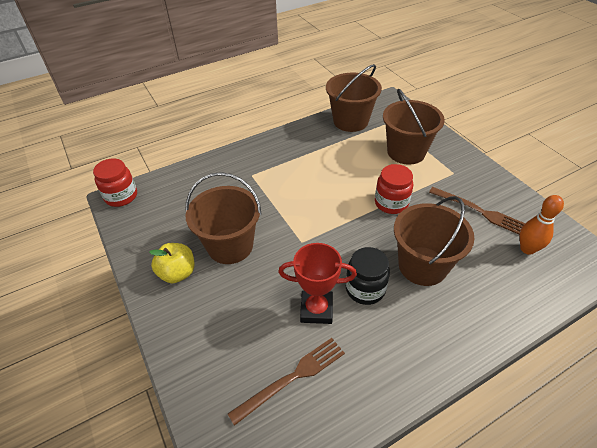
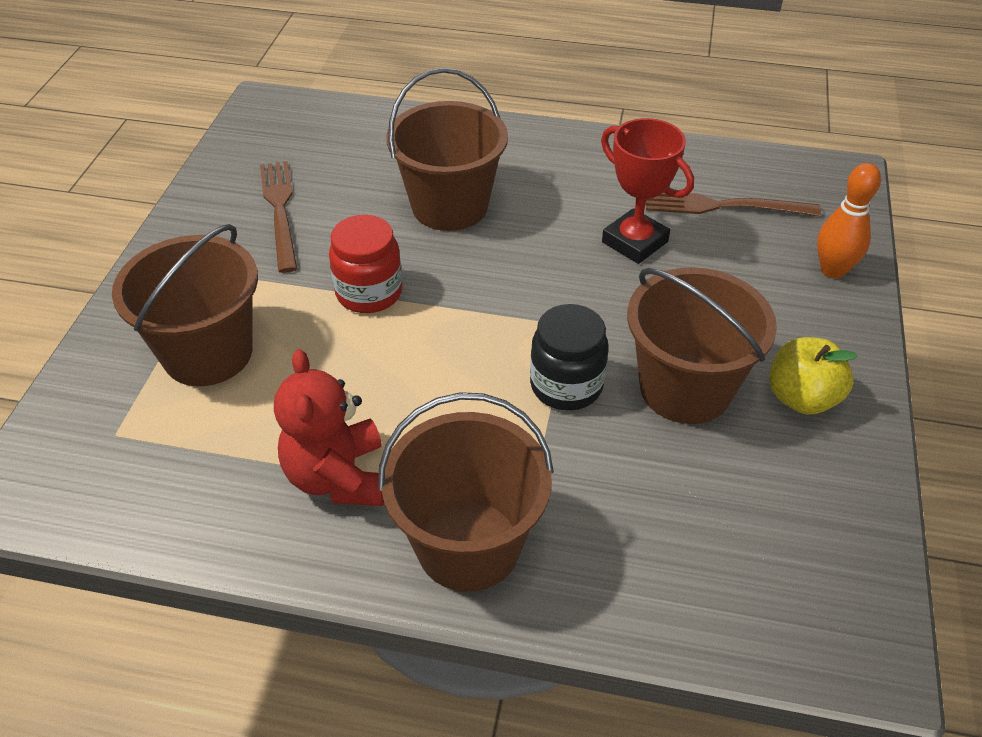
camera: 140 degrees left, 0 degrees up
red jar [93,158,137,207] -> none
brown bucket [326,64,382,132] -> brown bucket moved to [378,392,554,592]
black jar [346,247,390,305] -> black jar moved to [530,304,608,411]
orange bowling pin [520,195,564,255] -> orange bowling pin moved to [817,163,881,279]
none -> red teddy bear [274,349,384,506]

